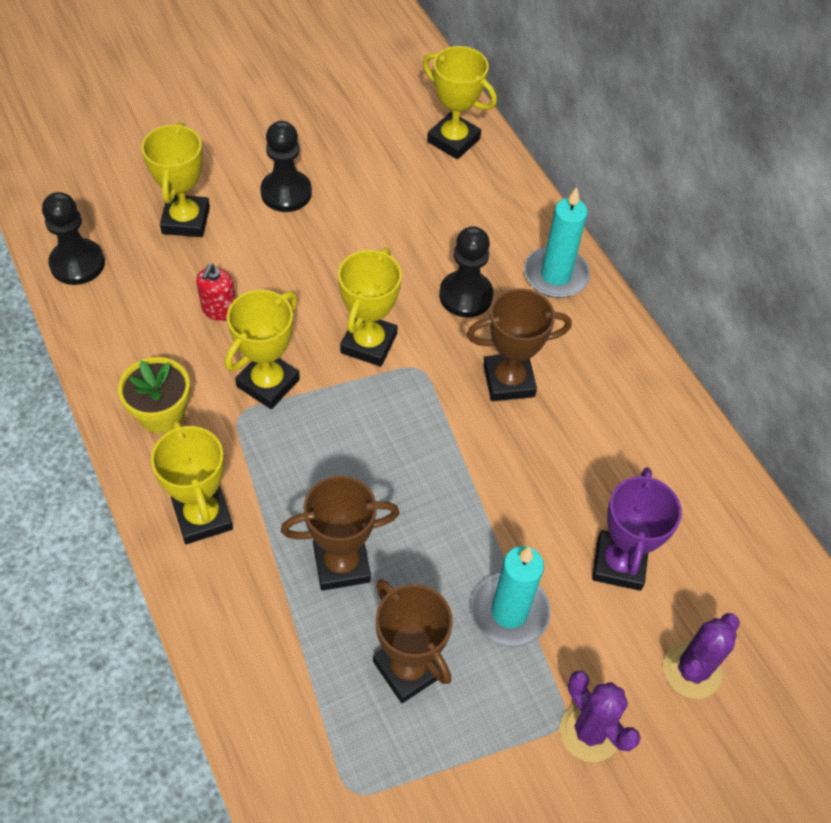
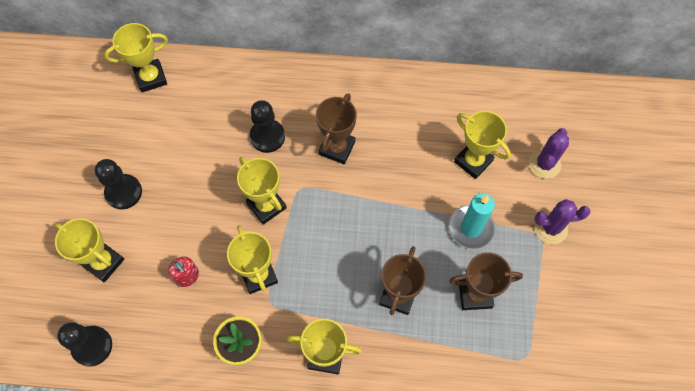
camera: 55 degrees left, 10 degrees up
turquoise candle [524,187,590,298] -> none
purple trophy [592,467,682,591] -> yellow trophy [454,111,511,179]
purple cactus [663,613,740,699] -> purple cactus turned 45 degrees clockwise [529,128,569,179]

